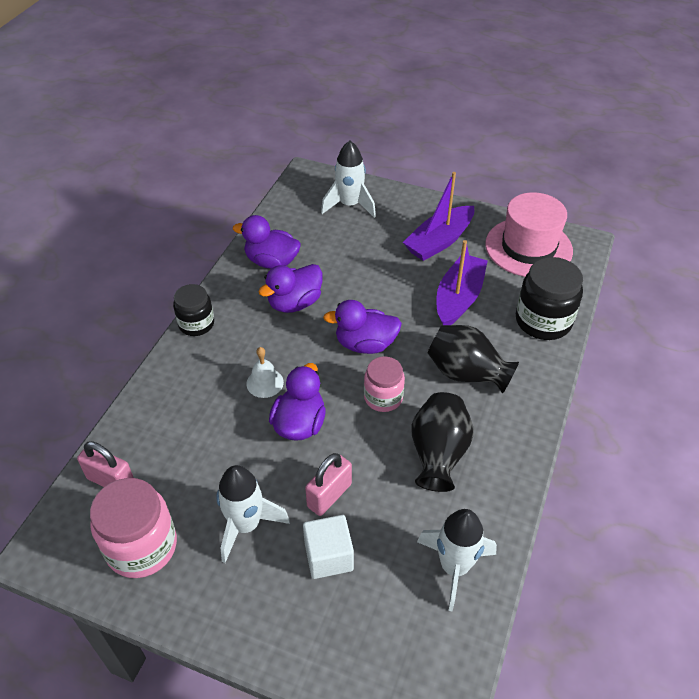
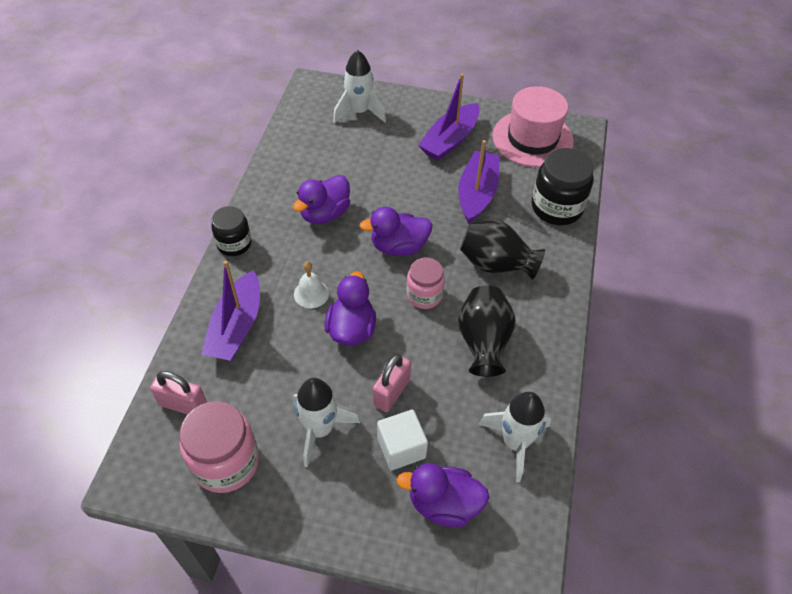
camera: 10 degrees left, 5 degrees up
purple duck [233,215,301,269] -> purple duck moved to [396,463,489,527]
none -> purple boat [201,260,260,361]

